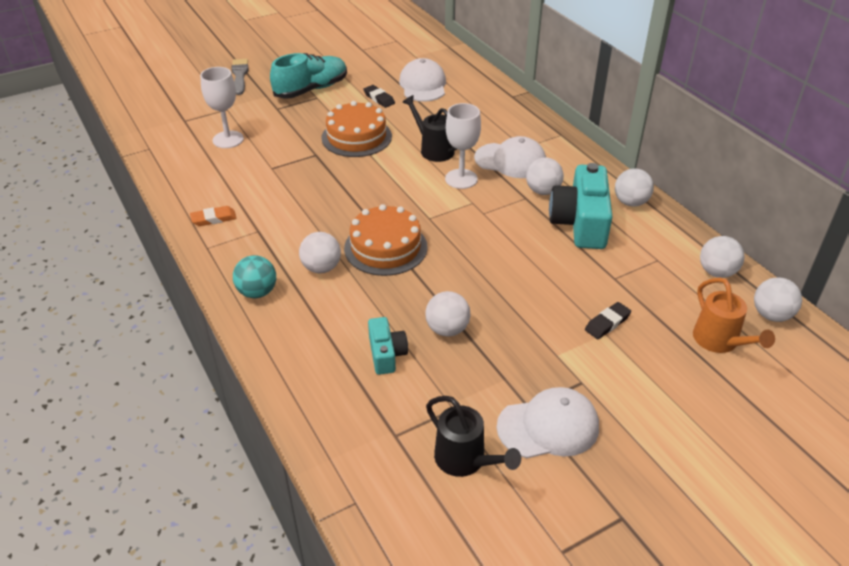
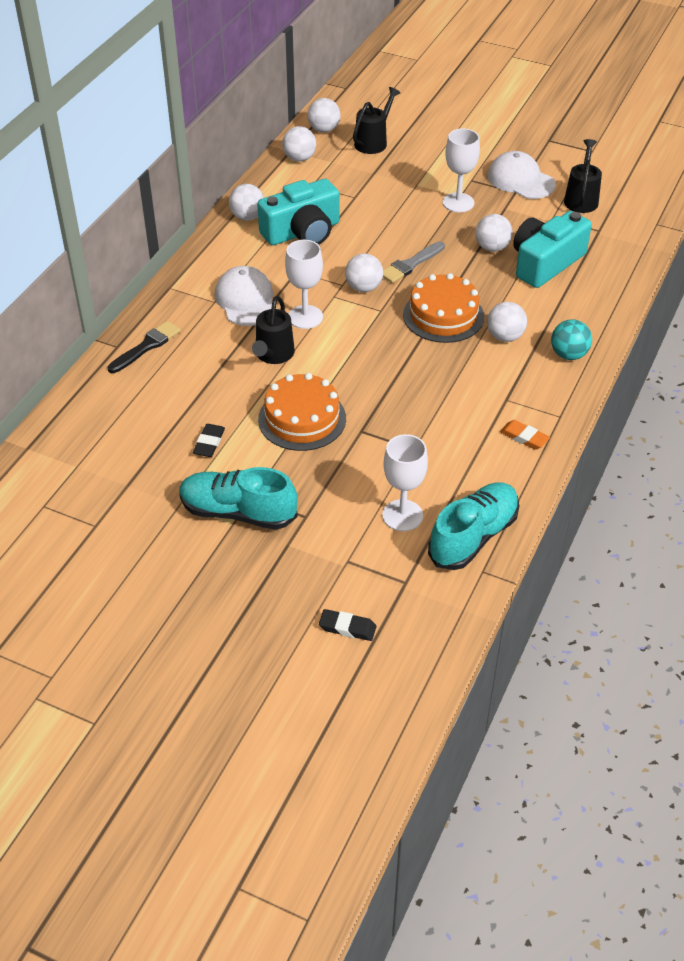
camera: 125 degrees left, 5 degrees up
grey brush [232,59,248,95] -> grey brush moved to [383,241,445,283]
turquoise camera [368,317,408,375] -> turquoise camera [513,211,592,288], size x1.86
white cap [399,58,446,102] -> none
white ball [526,157,564,195] -> white ball moved to [345,253,383,292]
black eraser [585,302,631,339] -> black eraser moved to [319,609,376,641]
orange watering can [693,277,775,353] -> black watering can [353,87,400,154]
none -> black brush [108,321,181,373]
none -> turquoise shoe [428,482,519,570]
none -> white goblet [443,128,480,212]

